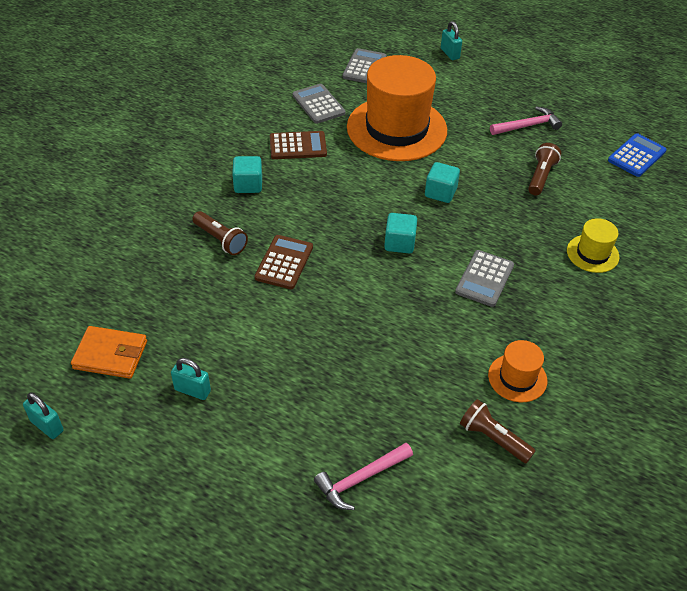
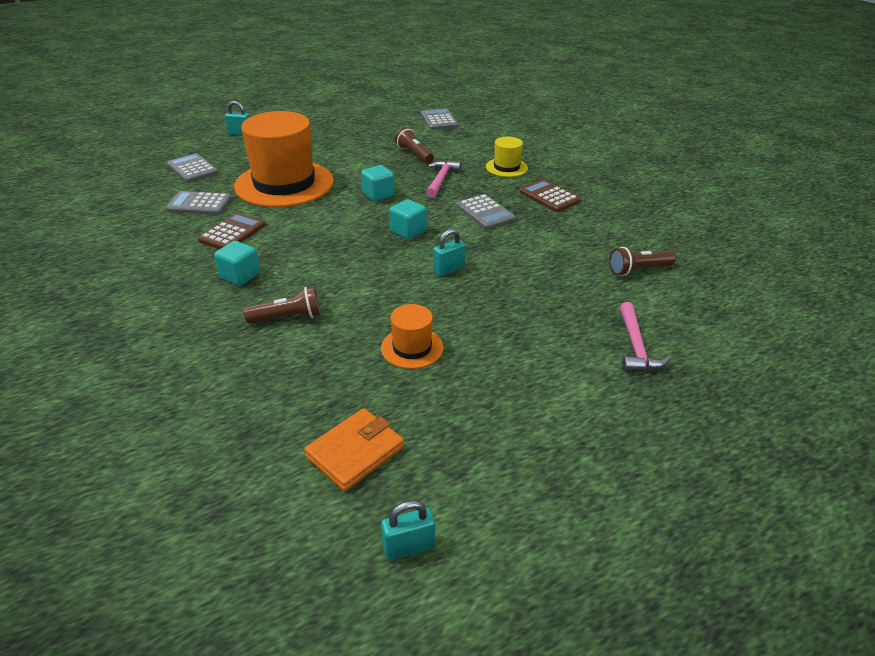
camera: 55 degrees left, 10 degrees down
turquoise padlock [171,358,211,400] -> turquoise padlock moved to [433,229,466,276]
brown calculator [255,235,313,289] -> brown calculator moved to [519,179,581,212]
orange hat [488,340,547,402] -> orange hat moved to [381,304,444,369]
pink hammer [490,107,562,135] -> pink hammer moved to [426,160,461,198]
blue calculator [608,133,667,177] -> grey calculator [421,108,458,130]

